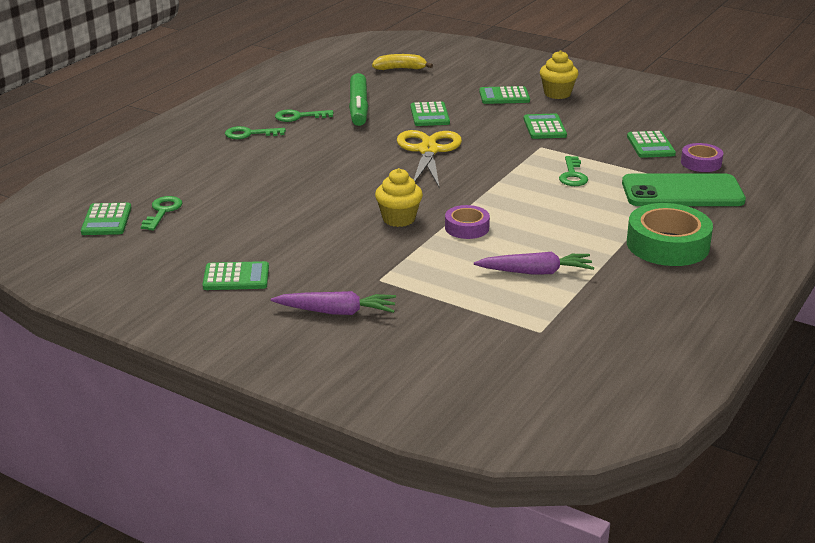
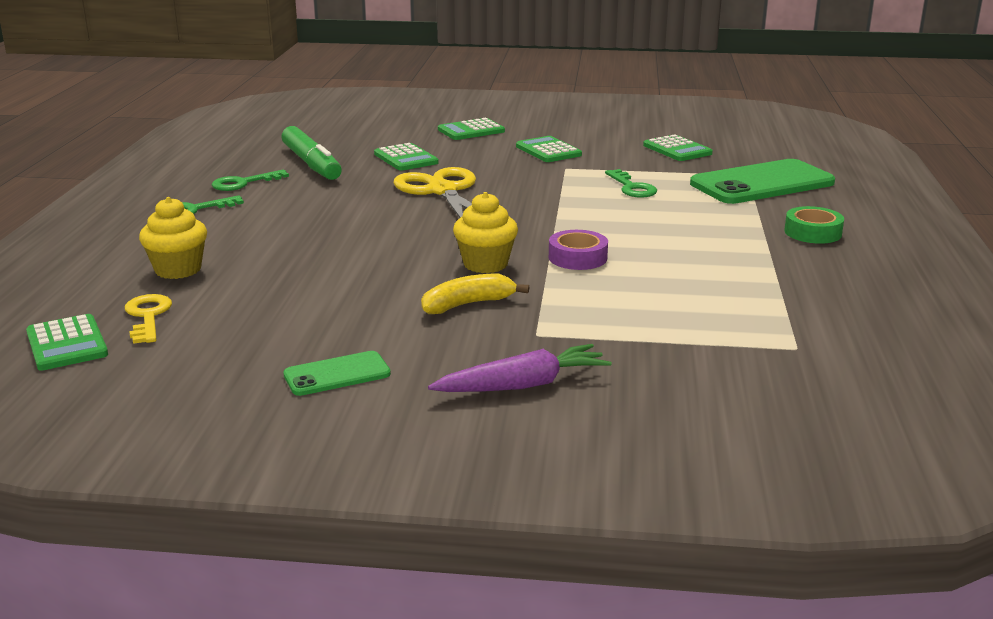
camera: 25 degrees left, 5 degrees down
green key [141,196,182,230] -> yellow key [125,294,172,344]
green calculator [202,261,269,290] -> green phone [283,351,391,396]
yellow banana [372,54,433,70] -> yellow banana moved to [421,273,529,314]
purple carrot [474,252,594,275] -> none
yellow cupcake [540,50,578,99] -> yellow cupcake moved to [139,197,207,279]
green tape [627,203,713,266] -> green tape [784,206,844,244], size x0.56
purple tape [681,143,723,172] -> none

